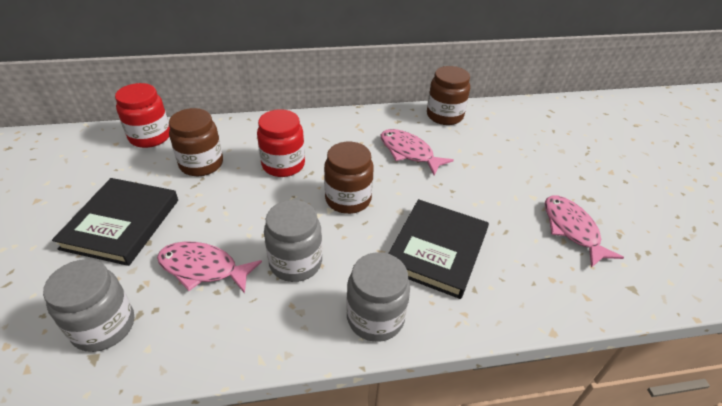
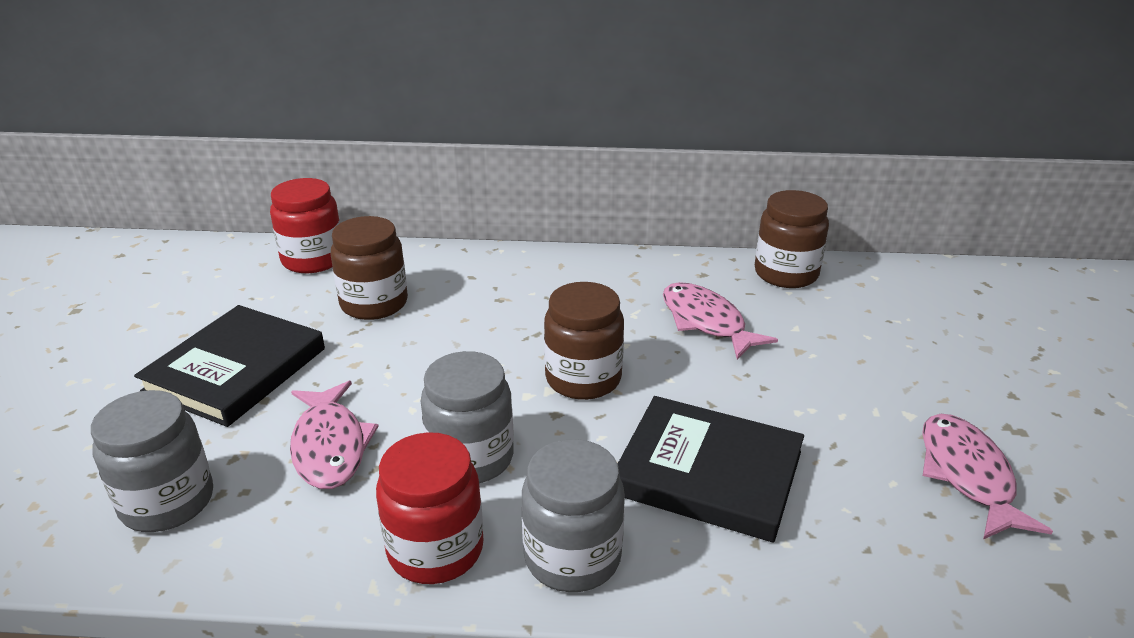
camera: 15 degrees right, 10 degrees down
pink fish [157,242,262,294] -> pink fish turned 135 degrees counterclockwise [290,381,379,489]
red jar [257,109,305,177] -> red jar moved to [376,432,484,584]
black book [388,199,489,299] -> black book turned 75 degrees clockwise [618,396,804,543]

